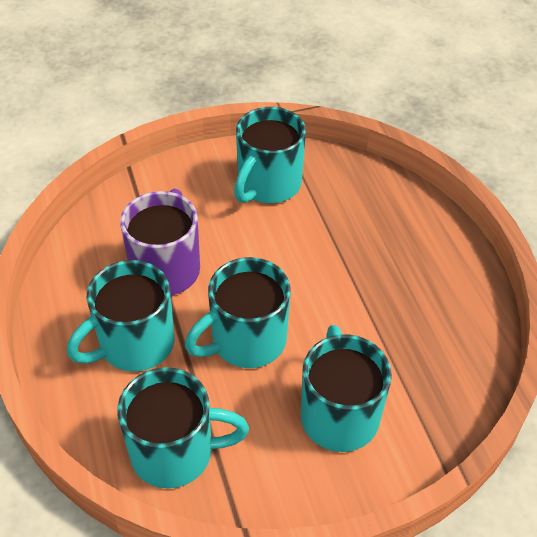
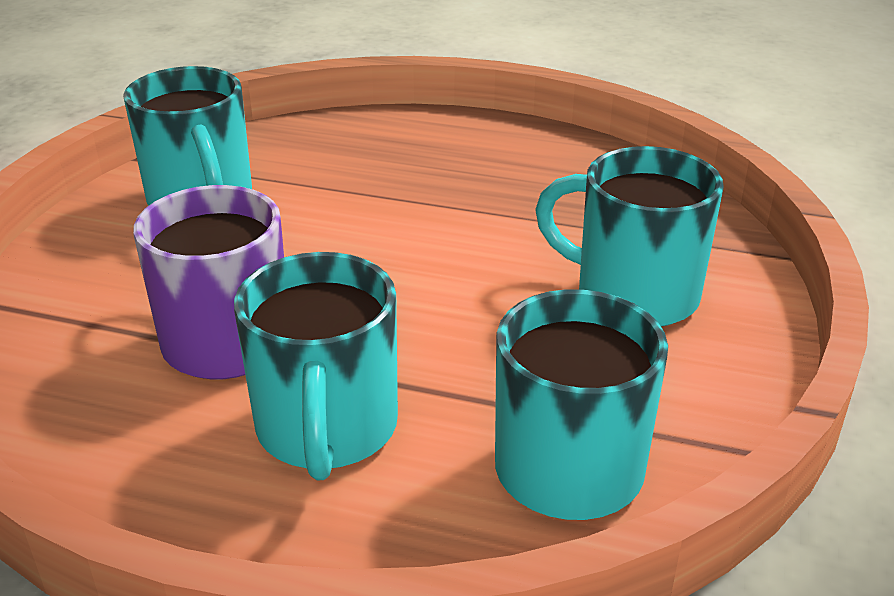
camera: 55 degrees left, 15 degrees down
turquoise mug [185,257,291,368] -> none

